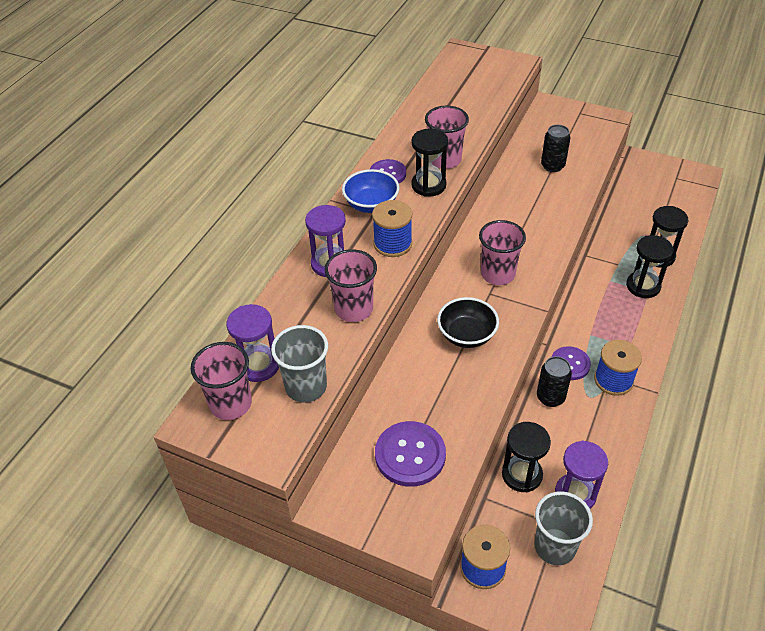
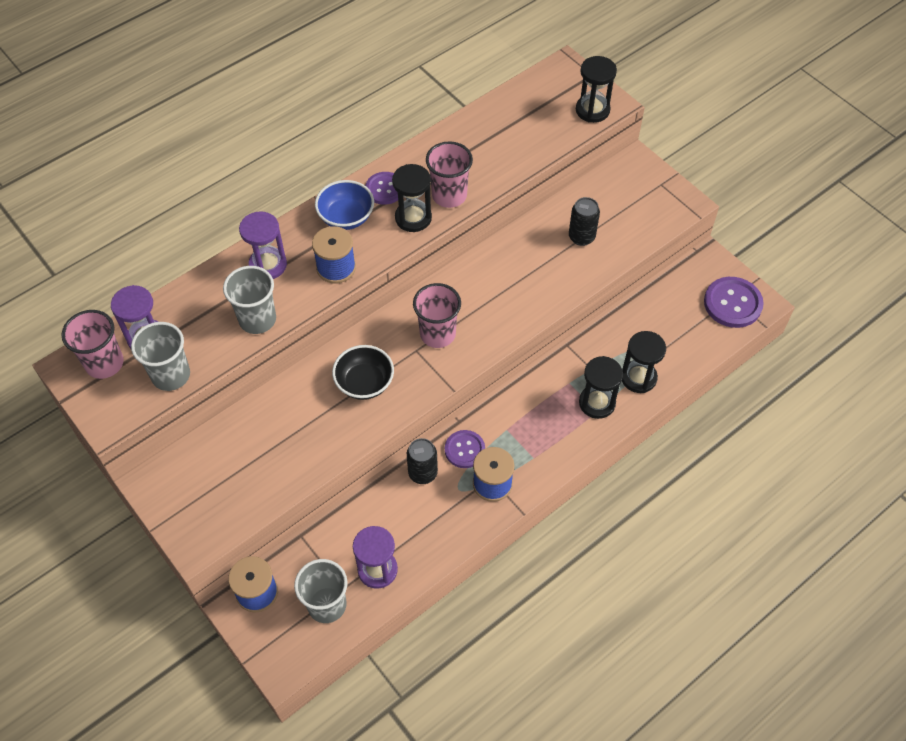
camera: 25 degrees right, 10 degrees up
pink cup [324,249,377,322] -> grey cup [223,266,276,334]
purple button [375,421,446,487] -> purple button moved to [704,277,764,328]
black hourglass [502,422,551,492] -> black hourglass moved to [576,56,617,123]

